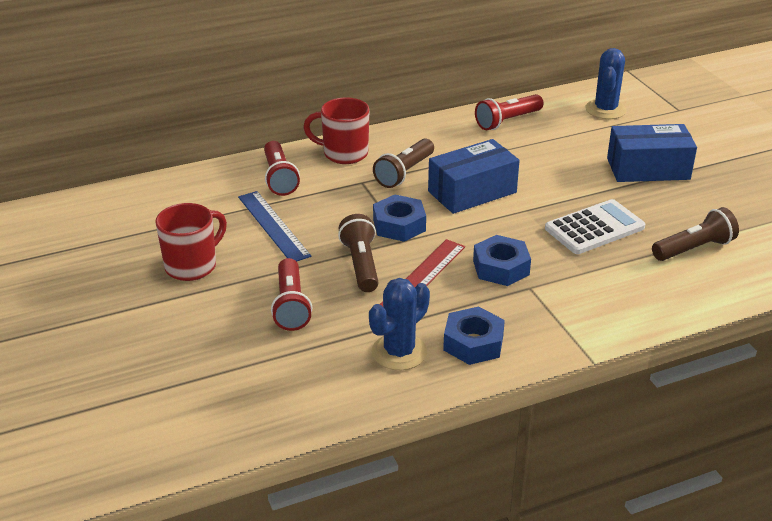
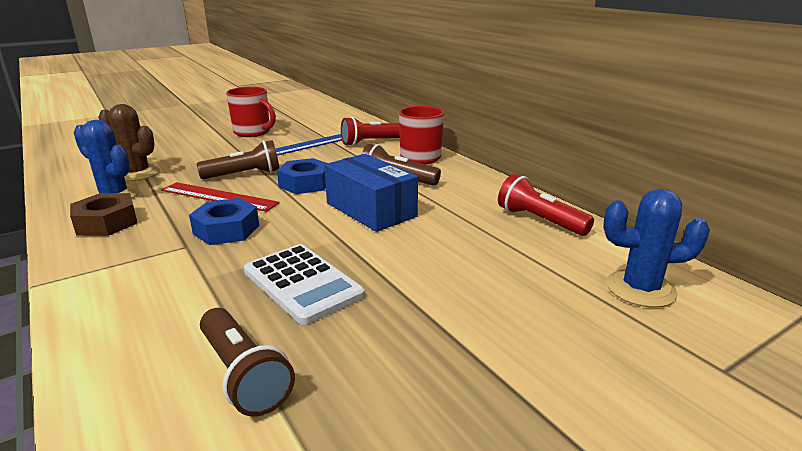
camera: 80 degrees right, 10 degrees down
red flashlight [271,258,312,331] -> none
blue nut [443,307,505,365] -> brown nut [70,193,137,236]
blue box [607,124,697,182] -> none
none -> brown cactus [98,104,160,181]

